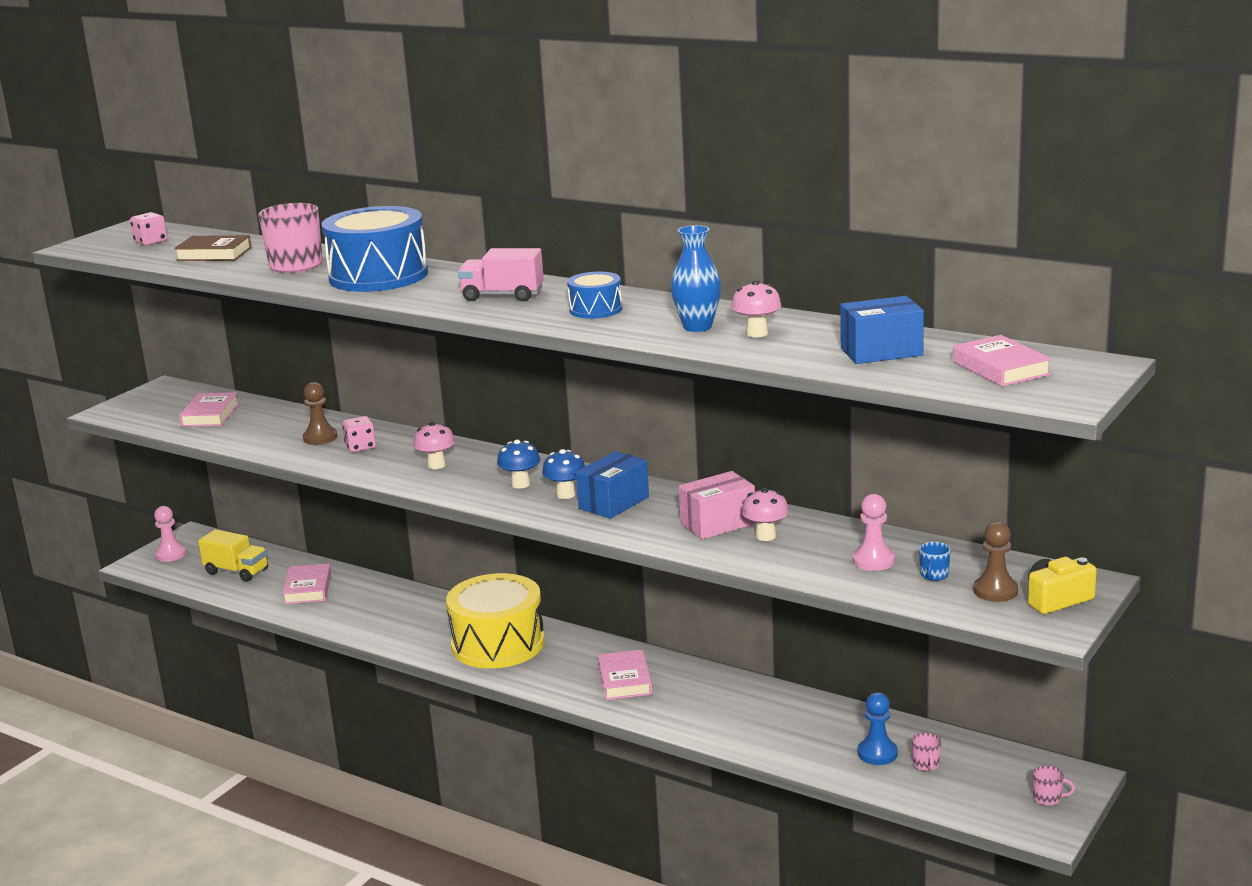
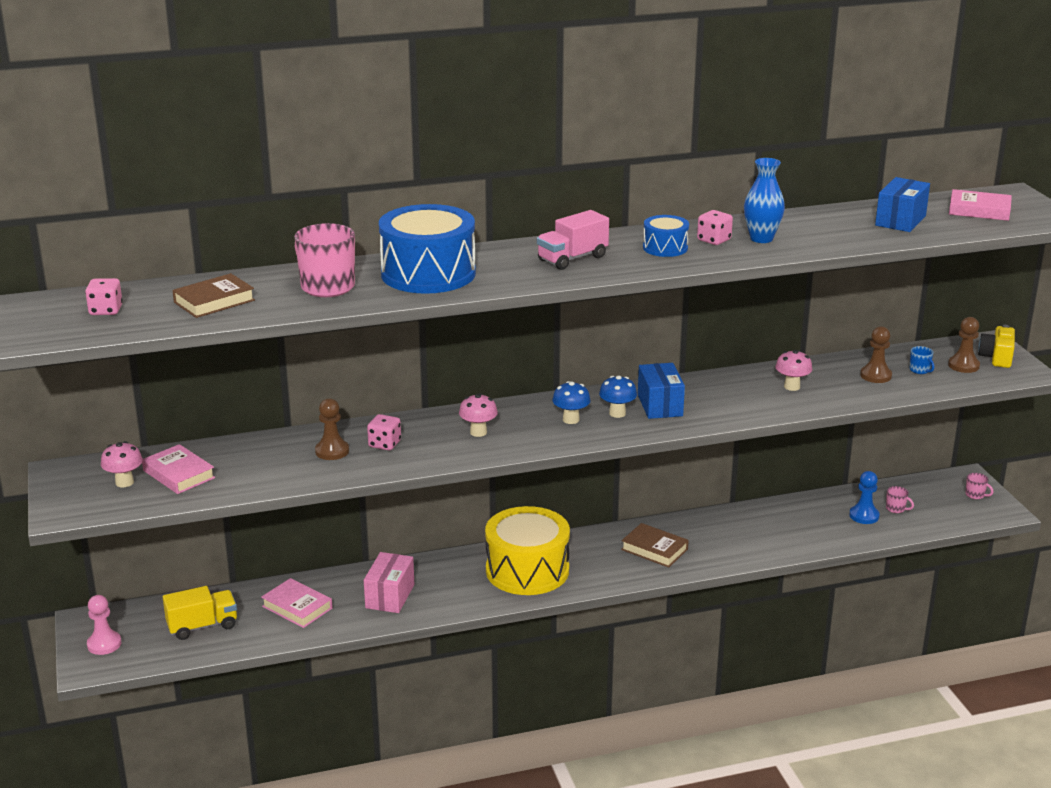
camera: 50 degrees left, 5 degrees up
pink book [598,650,652,700] -> brown book [621,523,689,568]
pink box [679,471,756,539] -> pink box moved to [364,552,414,613]
pink mushroom [732,280,781,337] -> pink mushroom moved to [101,441,143,487]
pink pawn [853,494,895,571] -> brown pawn [860,326,892,383]
pink mug [1032,766,1075,806] -> pink mug turned 75 degrees clockwise [965,473,994,499]
none -> pink dice [697,210,733,245]

